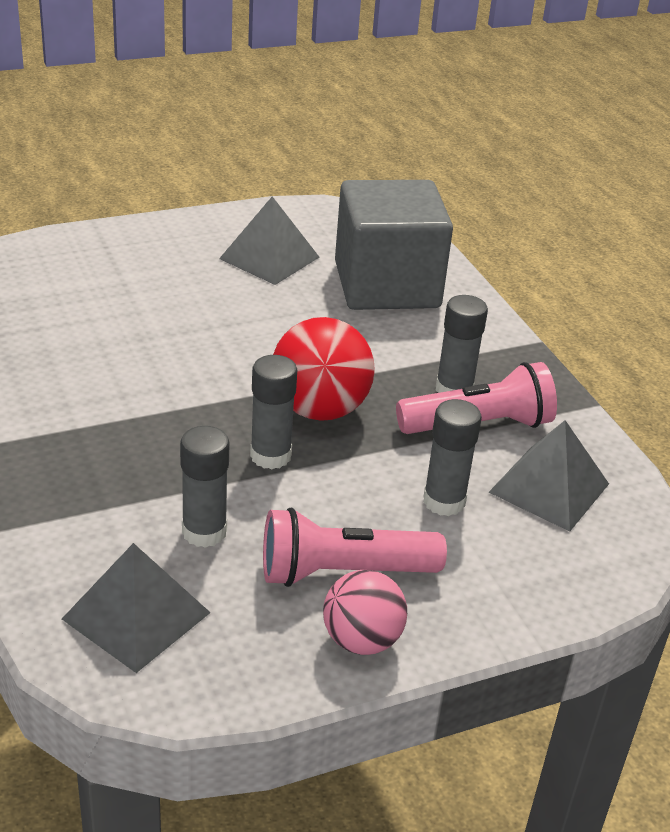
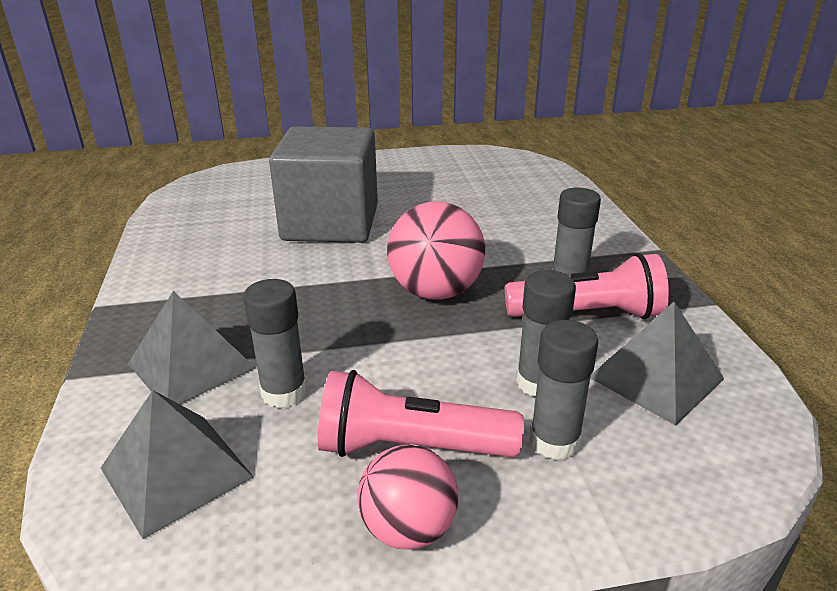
camera: 15 degrees right, 5 degrees down
grey pyramid [219,196,319,285] -> grey pyramid moved to [128,291,255,404]
grey glue stick [250,355,297,469] -> grey glue stick moved to [530,320,598,460]
red ball [273,317,375,421] -> pink ball [387,201,485,300]
grey cube [335,180,453,310] -> grey cube moved to [269,126,378,243]

